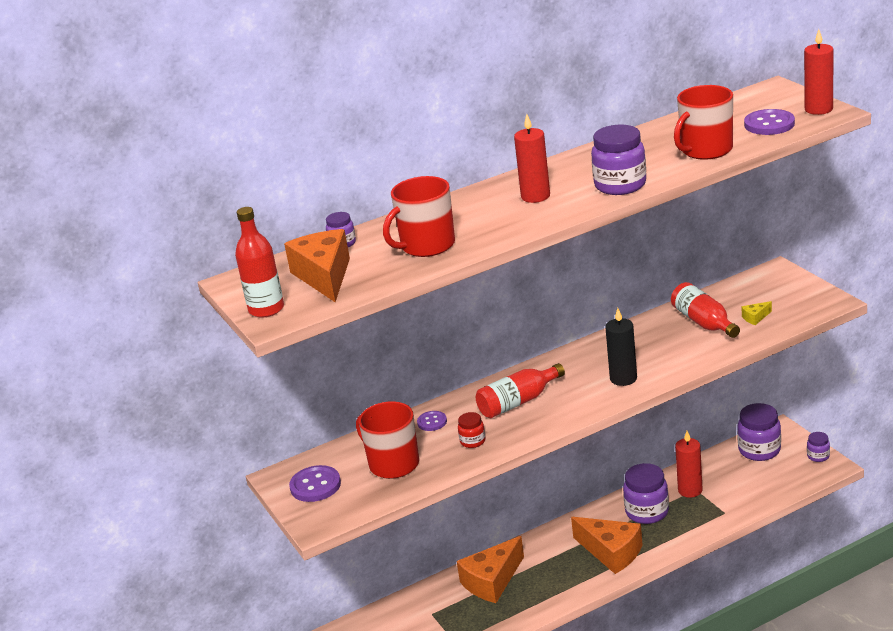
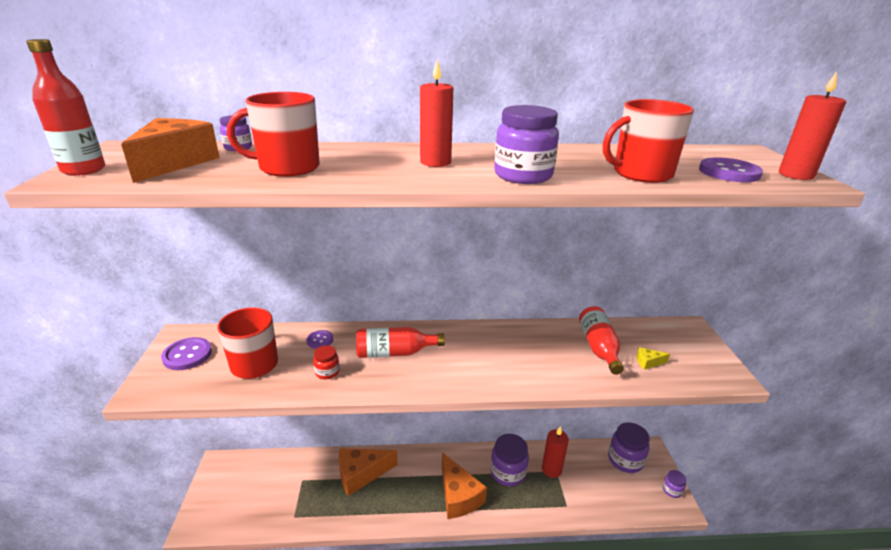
camera: 20 degrees right, 0 degrees up
black candle [605,308,637,386] -> none

